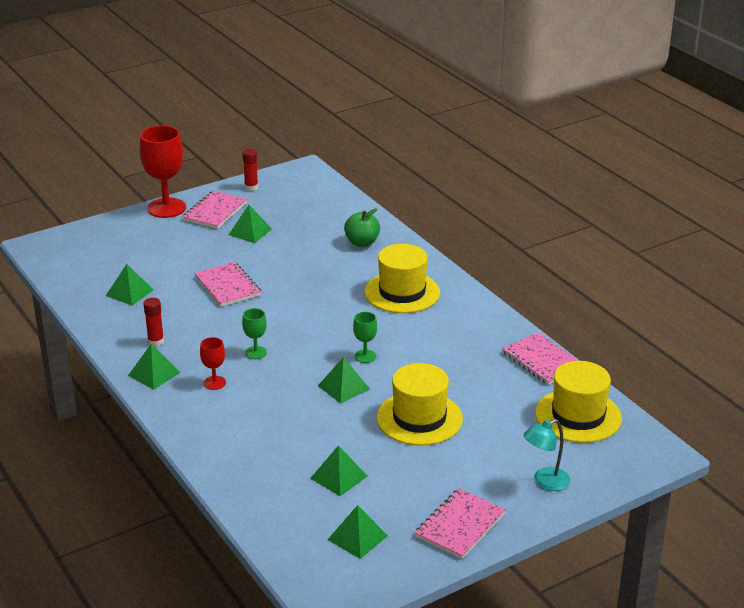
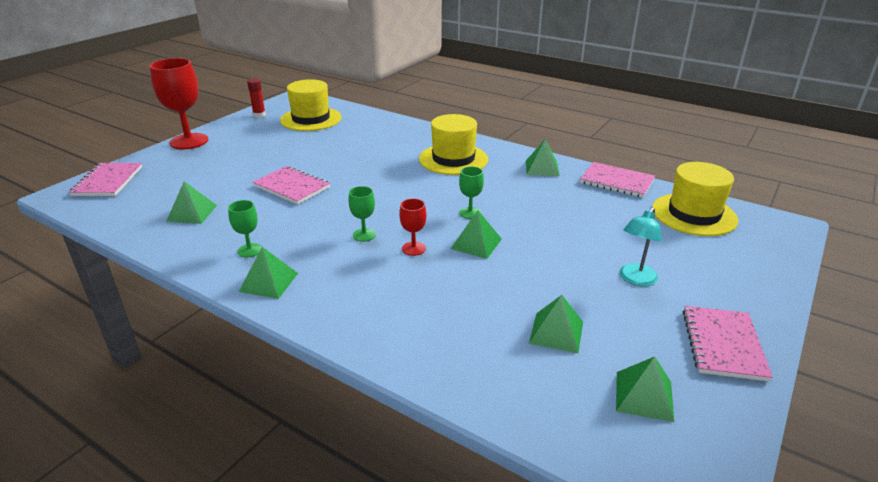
camera: 25 degrees left, 0 degrees up
red glue stick [143,298,164,347] -> green goblet [228,200,262,258]
pink notebook [182,191,247,229] -> pink notebook moved to [69,163,142,196]
red goblet [200,337,226,390] -> red goblet moved to [399,198,427,256]
green pyramid [229,205,272,243] -> green pyramid moved to [526,139,560,176]
green apple [344,208,380,247] -> none
yellow hat [376,363,463,446] -> yellow hat moved to [280,79,342,131]
turquoise lamp [524,419,570,491] -> turquoise lamp moved to [620,207,662,287]

